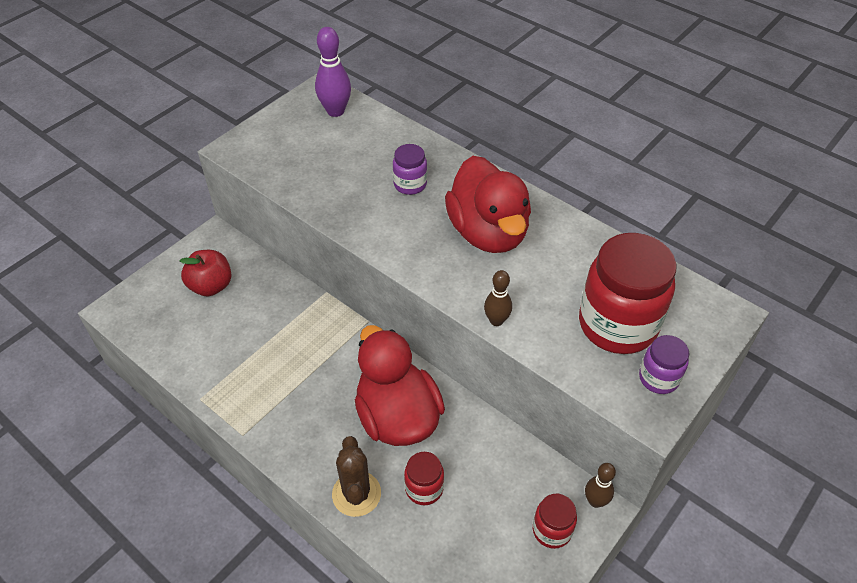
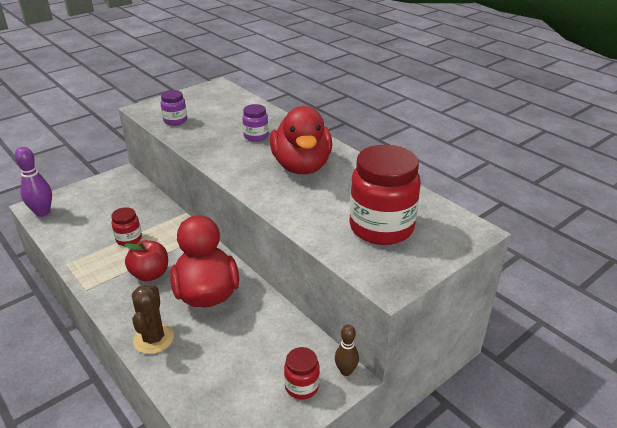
camera: 10 degrees right, 15 degrees down
red apple [179,250,231,296] -> red apple moved to [124,240,168,281]
purple bowling pin [315,27,351,117] -> purple bowling pin moved to [15,147,52,217]
red jar [404,452,444,505] -> red jar moved to [111,207,142,246]
brown bowling pin [484,270,512,326] -> none
purple jar [639,335,689,394] -> purple jar moved to [161,90,187,126]

